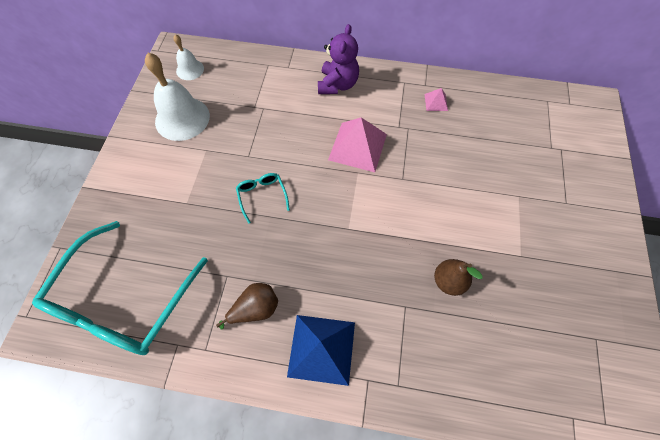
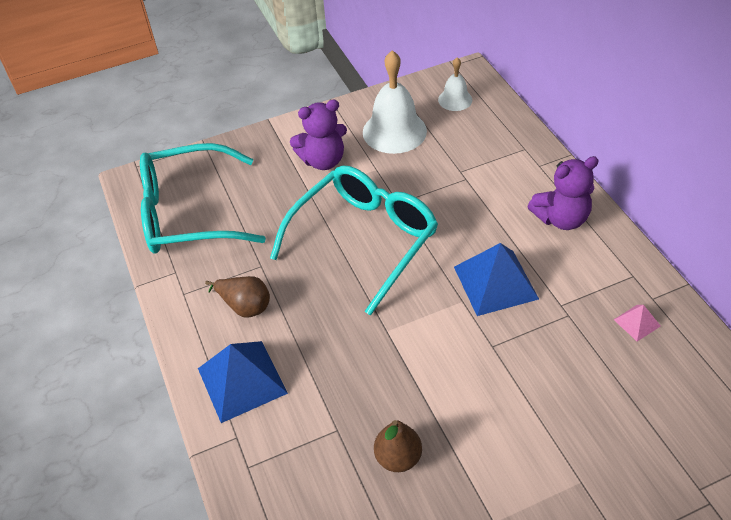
camera: 60 degrees right, 15 degrees down
turquoise glasses [236,173,290,224] -> turquoise glasses [270,166,438,315], size x2.43
pink pyramid [328,118,387,172] -> blue pyramid [454,243,539,316]
none -> purple teddy bear [290,99,347,170]

